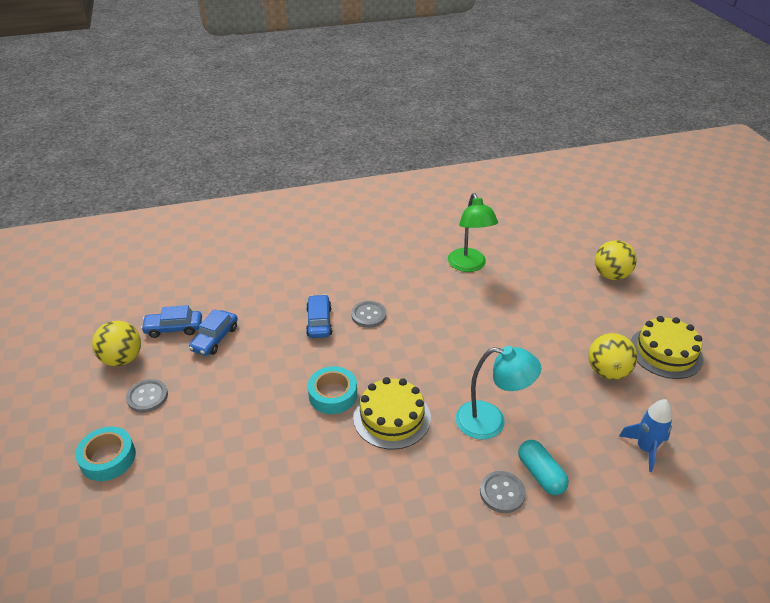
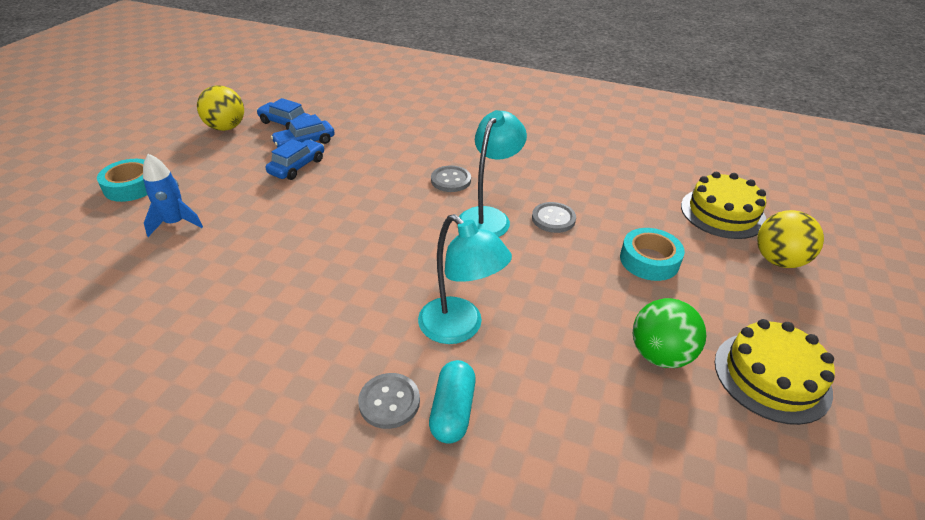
camera: 35 degrees right, 0 degrees up
grey button [126,379,168,413] -> grey button moved to [532,202,576,233]
blue car [306,294,332,338] -> blue car moved to [266,139,324,180]
turquoise tape [308,366,357,414] -> turquoise tape moved to [620,228,685,281]
yellow cake [353,377,431,450] -> yellow cake moved to [681,172,766,239]
green lamp [448,193,498,272] -> none
yellow ball [588,333,638,380] -> green ball [633,298,706,368]
blue rocket [619,399,673,472] -> blue rocket moved to [143,154,203,237]
none -> turquoise lamp [459,110,527,237]

